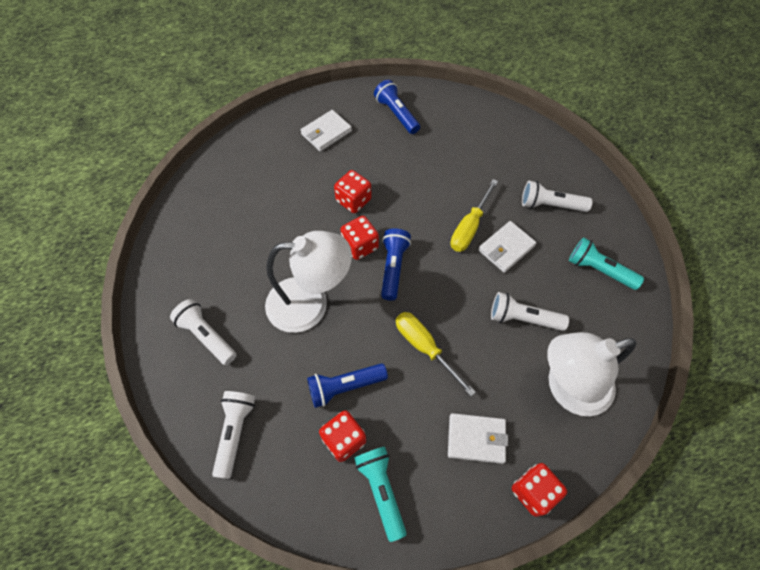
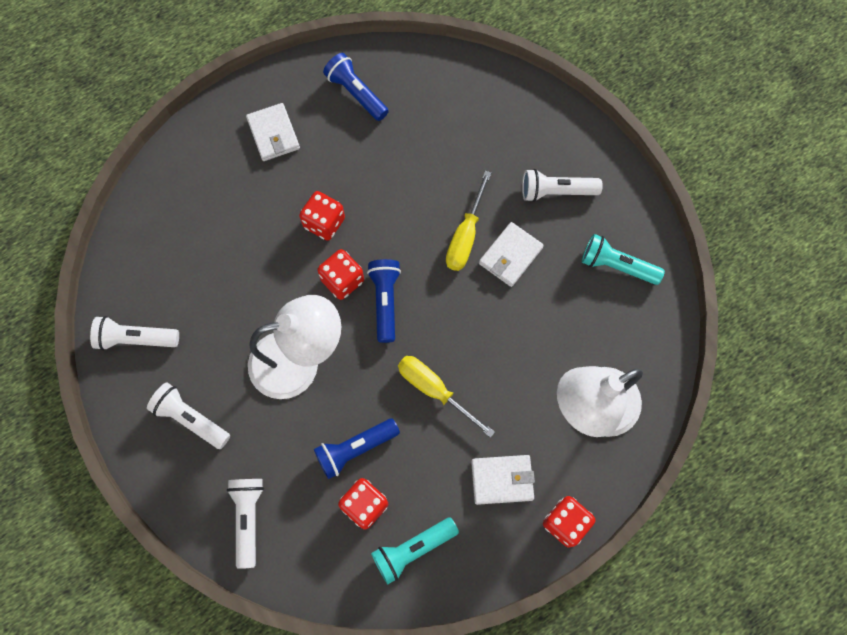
camera: 10 degrees left, 10 degrees up
white wallet [300,110,352,152] -> white wallet turned 60 degrees counterclockwise [246,103,300,161]
turquoise flashlight [354,446,407,542] -> turquoise flashlight turned 90 degrees counterclockwise [371,517,459,584]
white flashlight [491,292,569,331] -> white flashlight moved to [90,316,179,351]

